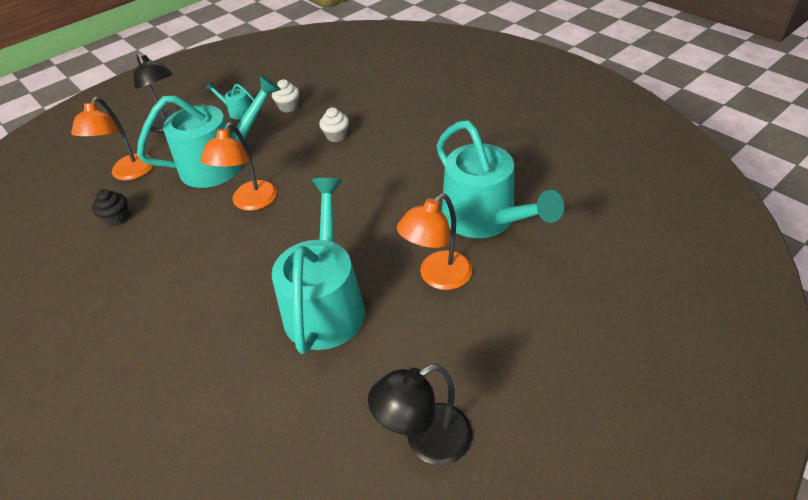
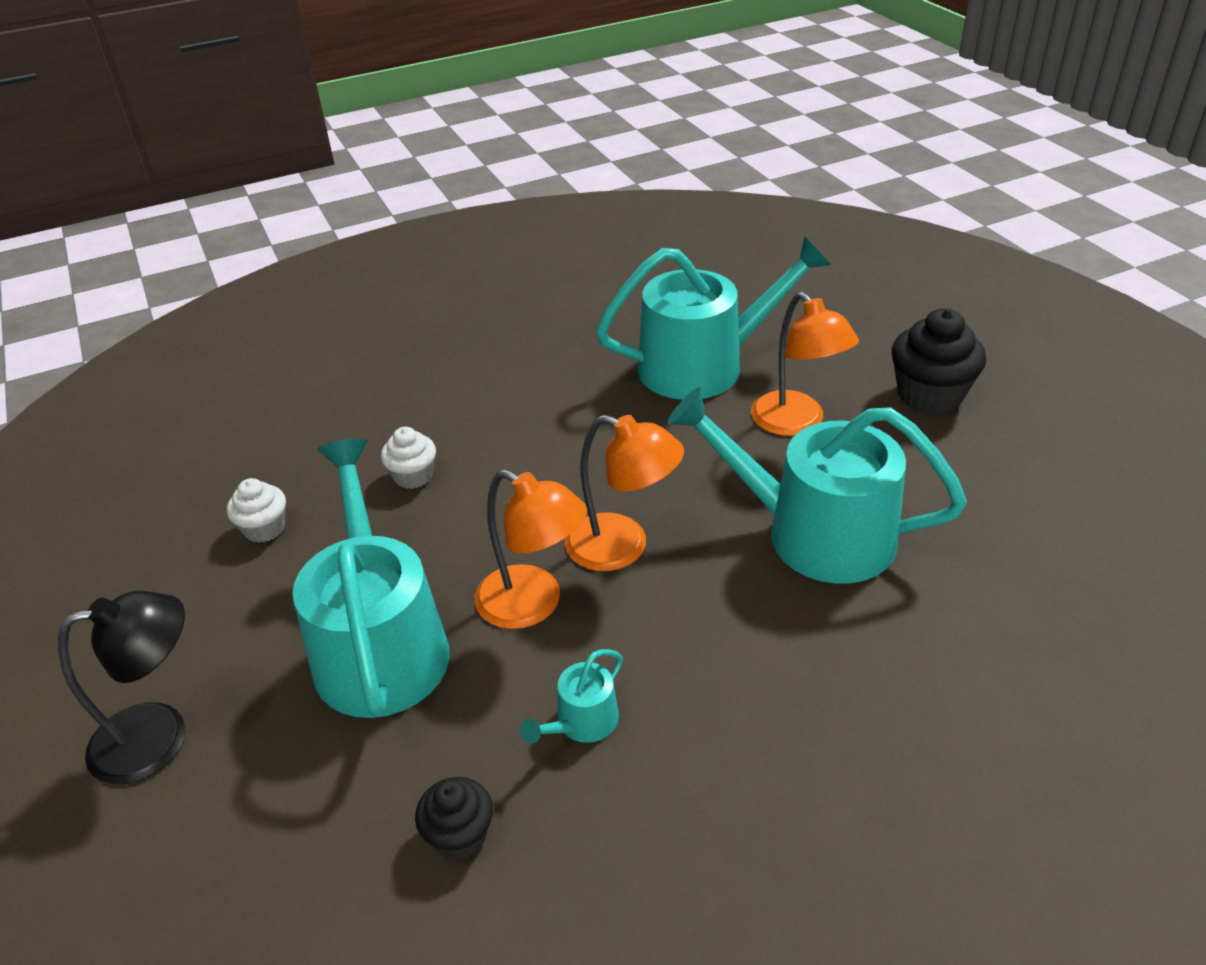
camera: 75 degrees left, 5 degrees down
orange lamp [71,97,153,181] -> orange lamp moved to [565,415,684,571]
turquoise watering can [206,82,254,120] -> turquoise watering can moved to [520,649,623,744]
black lamp [368,364,473,465] -> none
none -> black cupcake [892,308,986,414]

